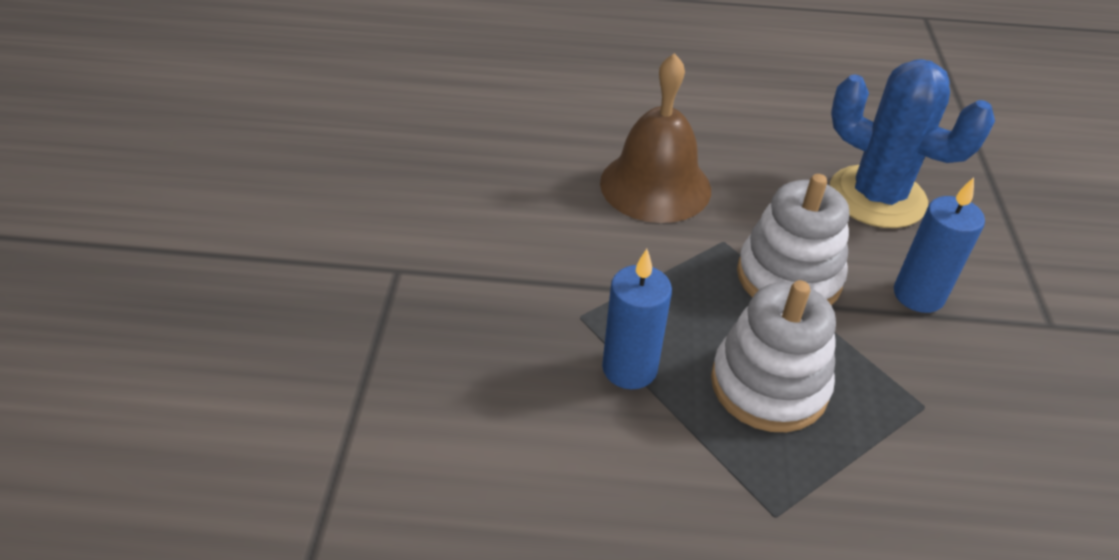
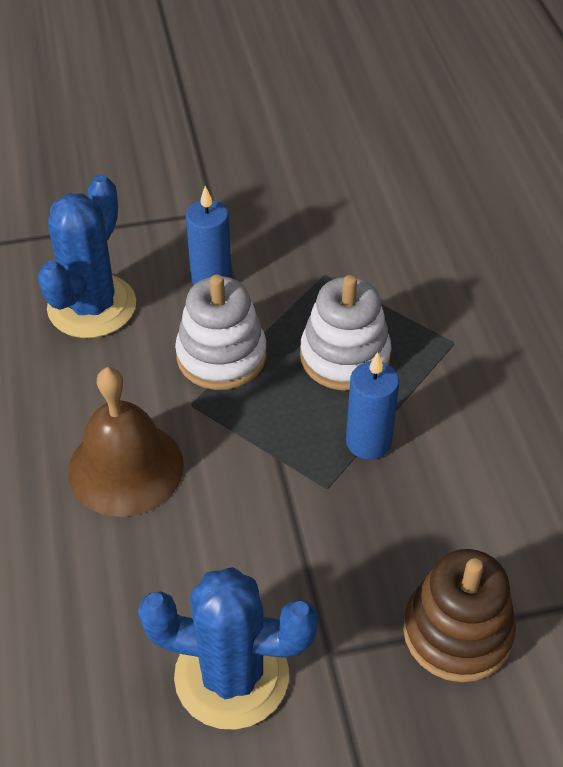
camera: 105 degrees left, 5 degrees up
none -> blue cactus [138,567,318,730]
none -> brown stacking toy [403,549,516,682]

